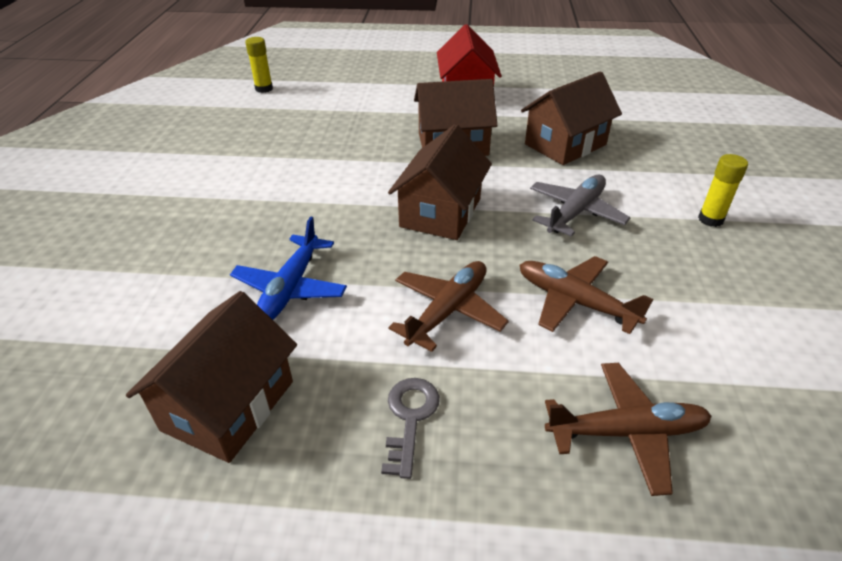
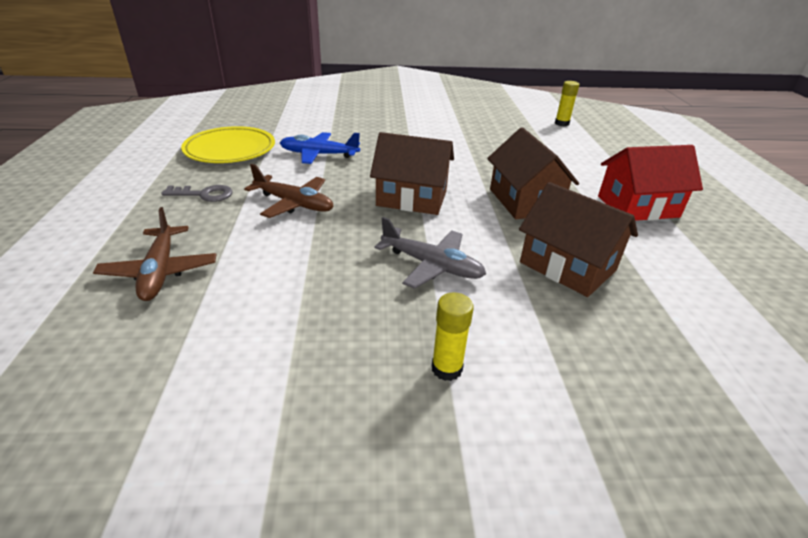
camera: 80 degrees right, 5 degrees down
brown house [126,291,297,463] -> yellow plate [181,126,275,163]
brown plane [520,256,653,334] -> none

